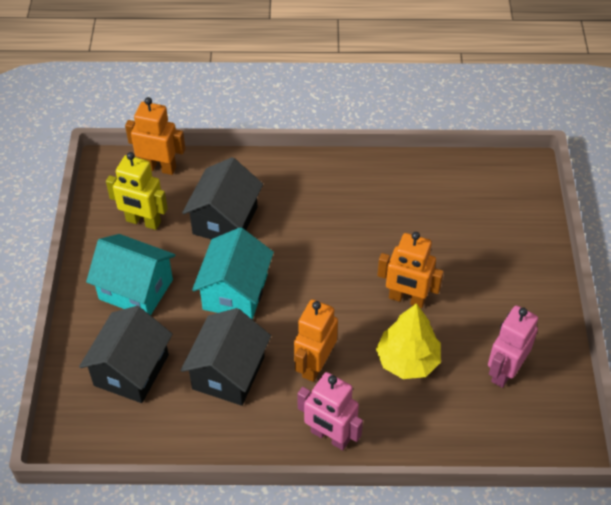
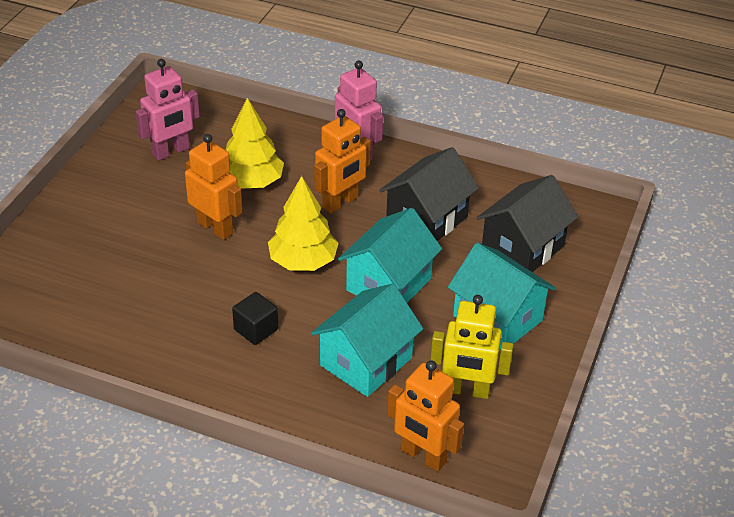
camera: 160 degrees left, 10 degrees down
yellow robot [106,152,168,230] -> yellow robot turned 150 degrees clockwise [430,295,513,399]
black house [182,157,263,239] -> turquoise house [311,284,423,397]
none -> black cube [232,292,278,345]
none -> yellow tree [268,176,338,271]

